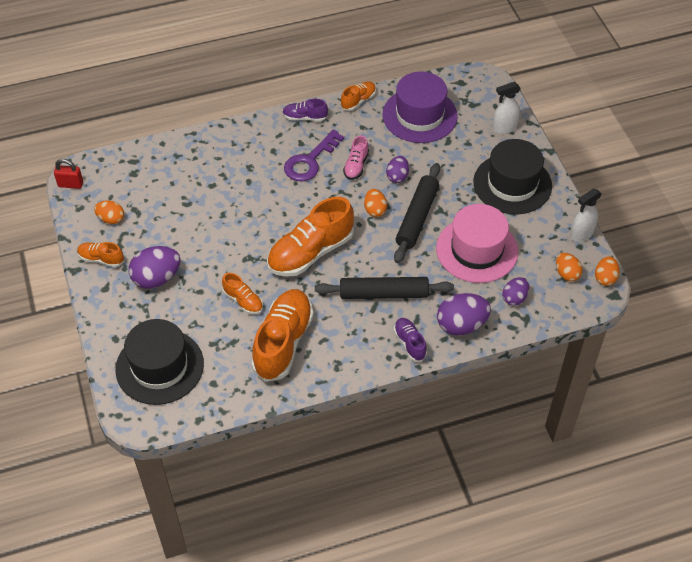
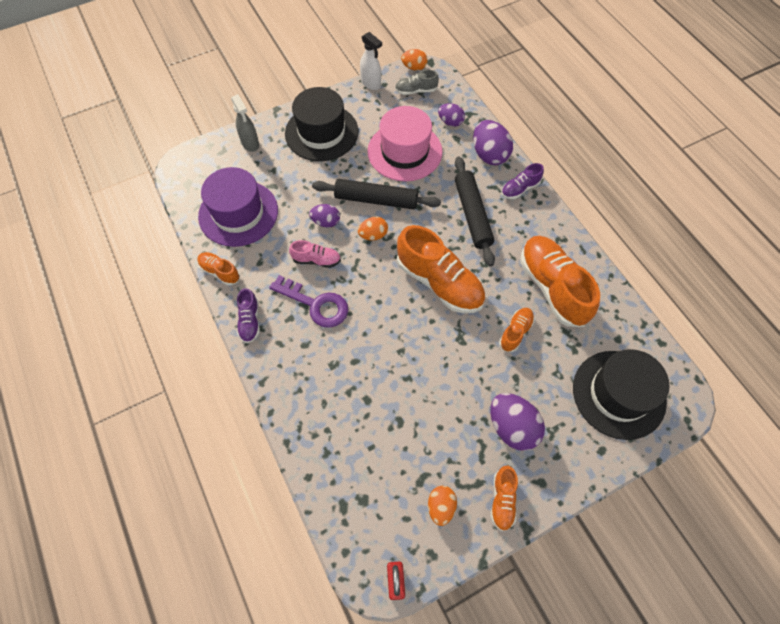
camera: 100 degrees left, 10 degrees up
orange shoe [251,289,313,382] -> orange shoe turned 60 degrees clockwise [520,236,600,327]
white spray bottle [493,82,521,134] -> grey spray bottle [231,94,259,152]
orange egg [556,253,583,281] -> grey shoe [395,70,439,95]

